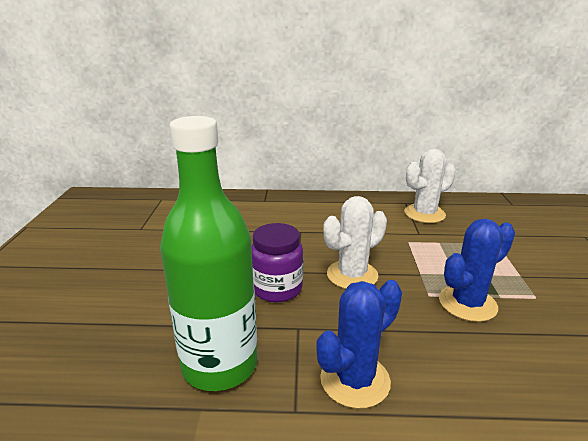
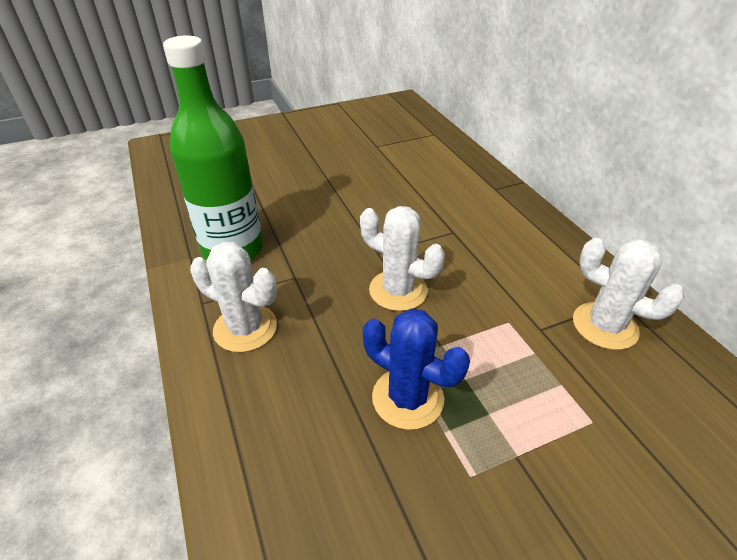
camera: 65 degrees right, 15 degrees up
purple jar [251,223,303,302] -> none
blue cactus [316,280,402,409] -> white cactus [190,242,277,352]

